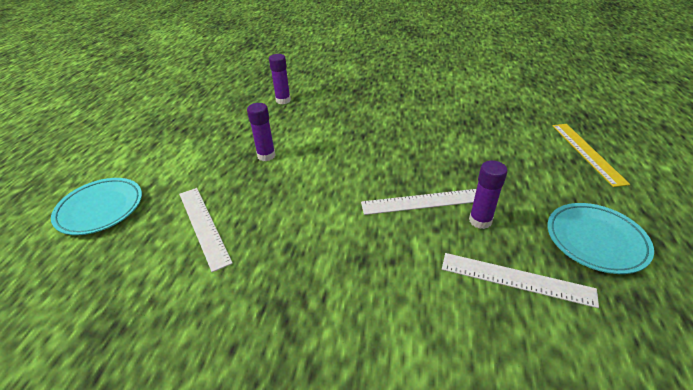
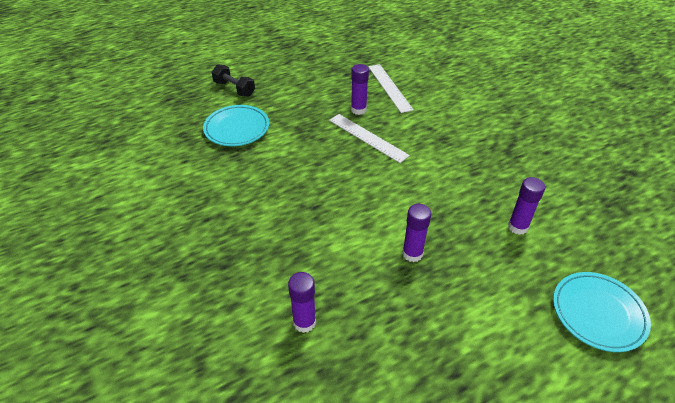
camera: 130 degrees left, 5 degrees up
white ruler [179,188,233,272] -> purple glue stick [508,177,545,235]
turquoise plate [547,203,654,274] -> turquoise plate moved to [203,105,269,146]
yellow ruler [552,124,630,187] -> black dumbbell [212,64,255,97]

